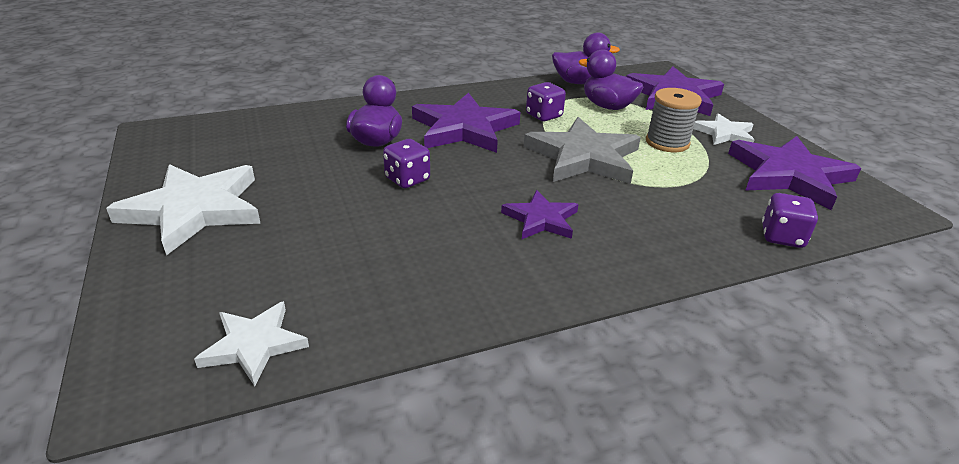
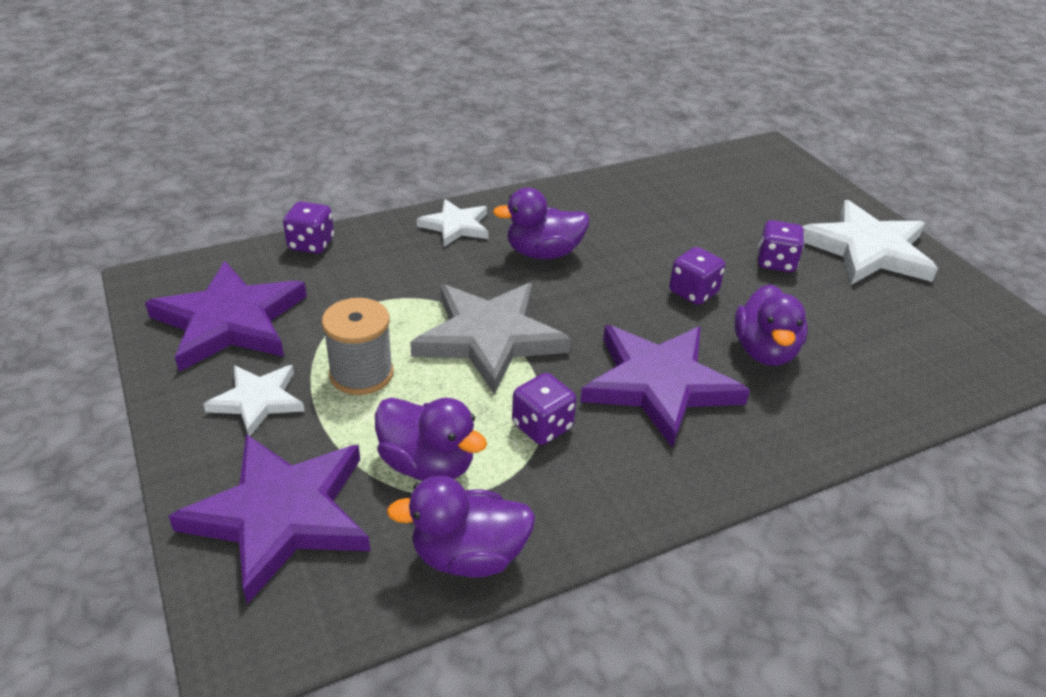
camera: 175 degrees right, 5 degrees up
white star [194,301,309,386] -> white star moved to [417,199,489,247]
purple star [501,190,578,239] -> purple duck [493,188,589,259]
none -> purple dice [758,220,804,272]

